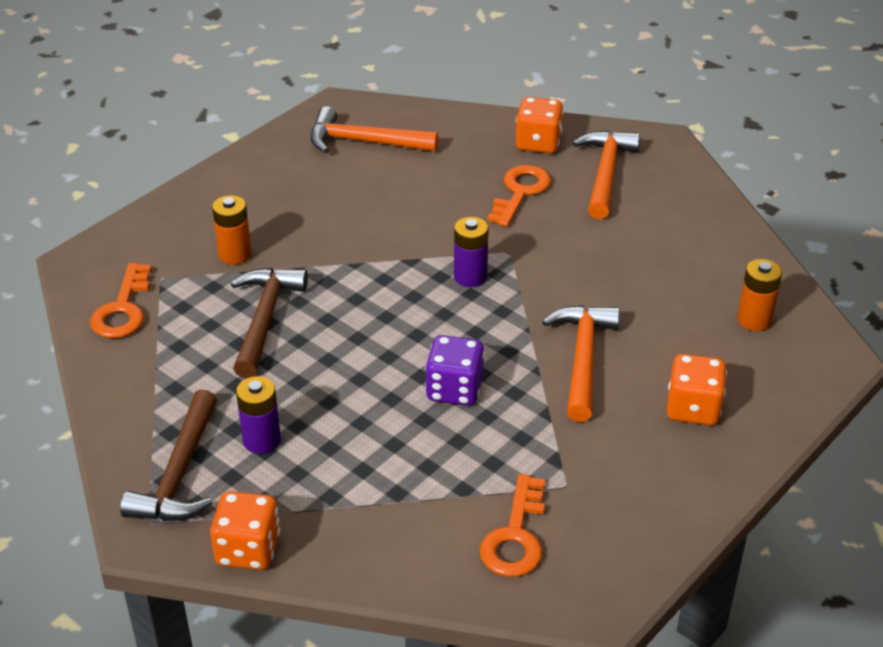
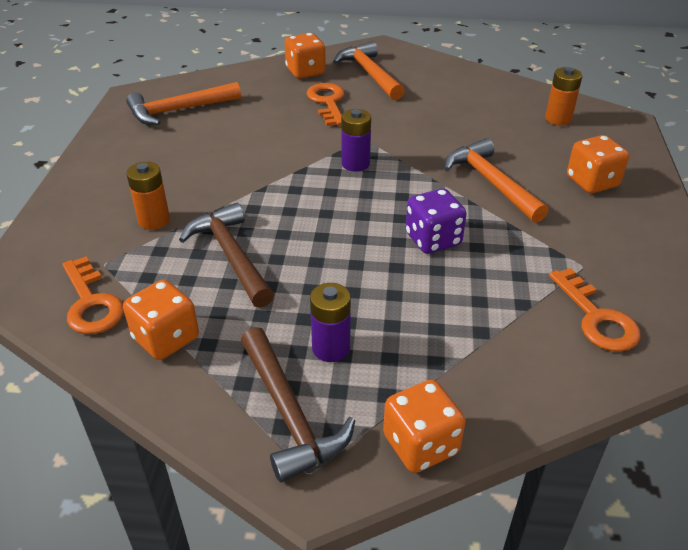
camera: 35 degrees left, 0 degrees up
none -> orange dice [123,279,199,360]

